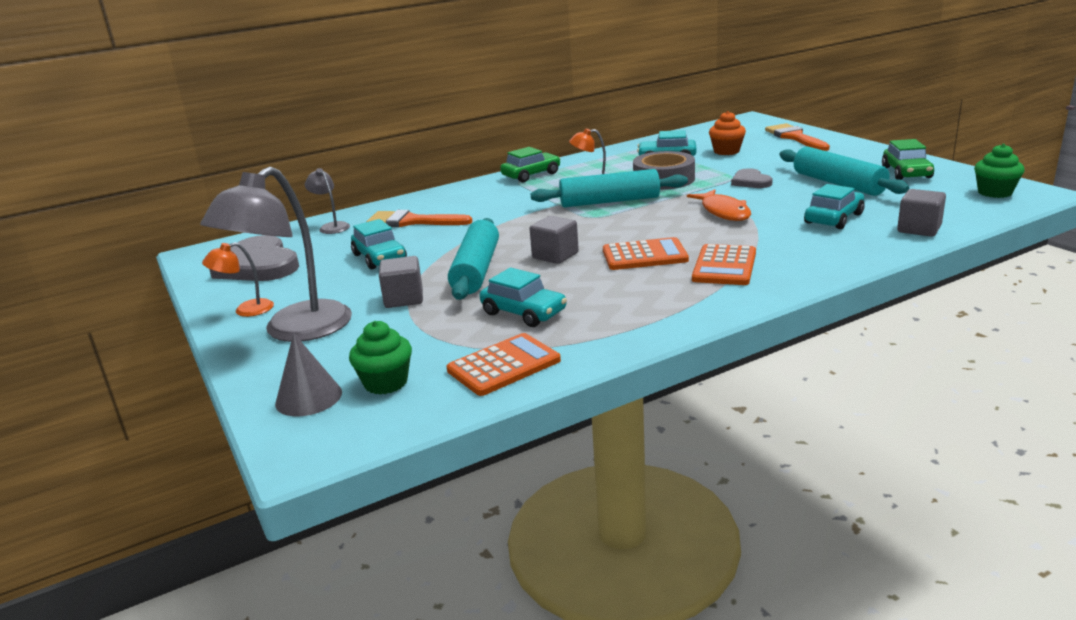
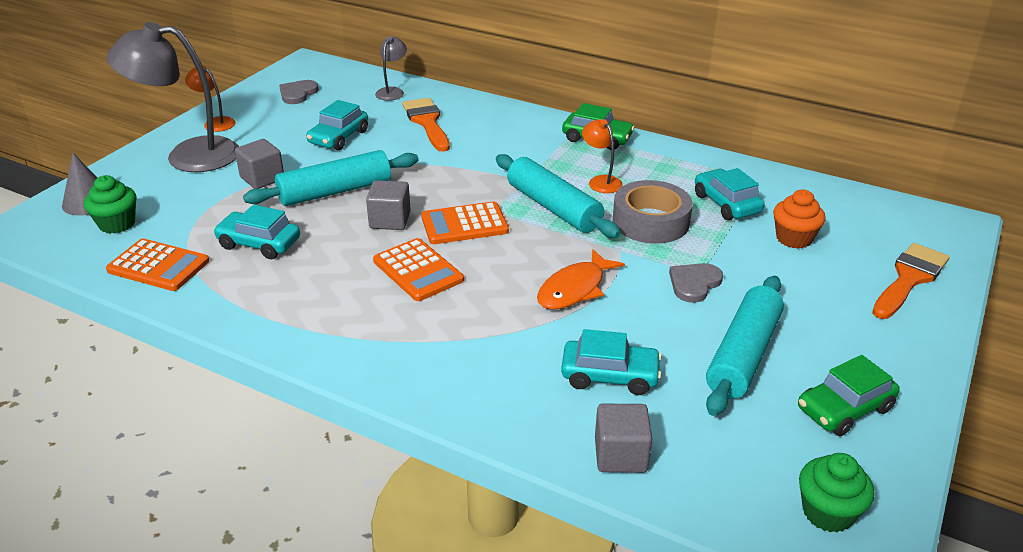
camera: 55 degrees right, 10 degrees up
grey heart [209,235,299,281] -> grey heart [279,80,319,104], size x0.54
turquoise car [479,267,567,327] -> turquoise car turned 105 degrees clockwise [213,205,300,259]
orange calculator [692,244,756,285] -> orange calculator moved to [421,201,509,244]

